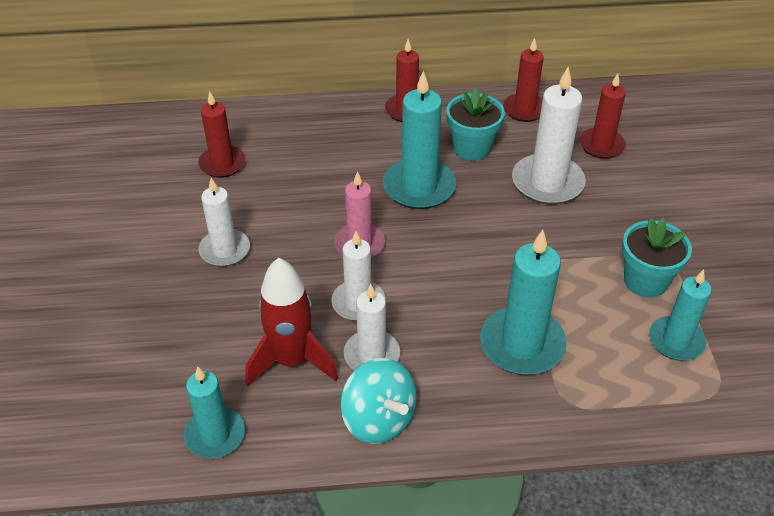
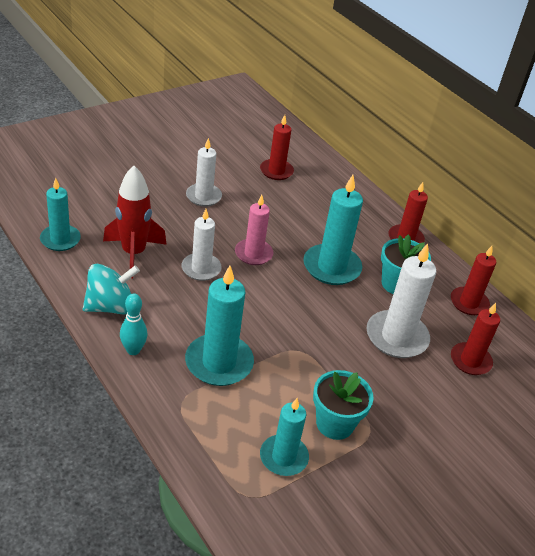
camera: 55 degrees right, 5 degrees down
turquoise spinning top [340,358,417,444] -> turquoise spinning top turned 135 degrees counterclockwise [83,264,140,314]
white candle [344,284,400,370] -> none
none -> turquoise bowling pin [120,293,148,355]

